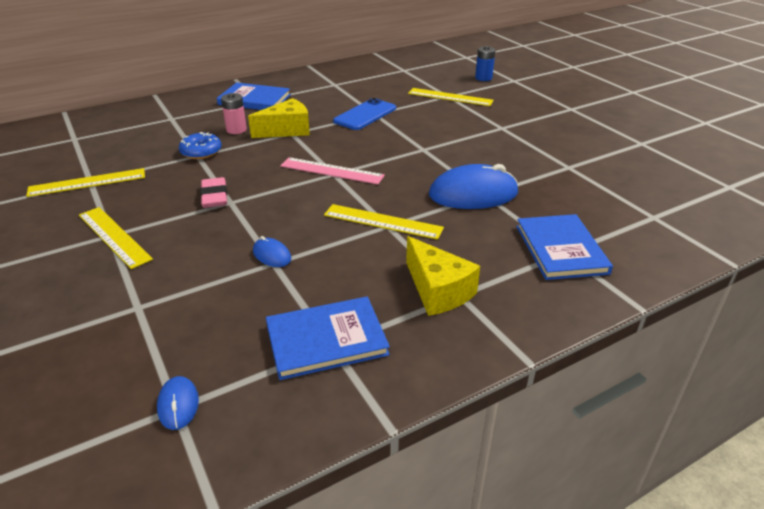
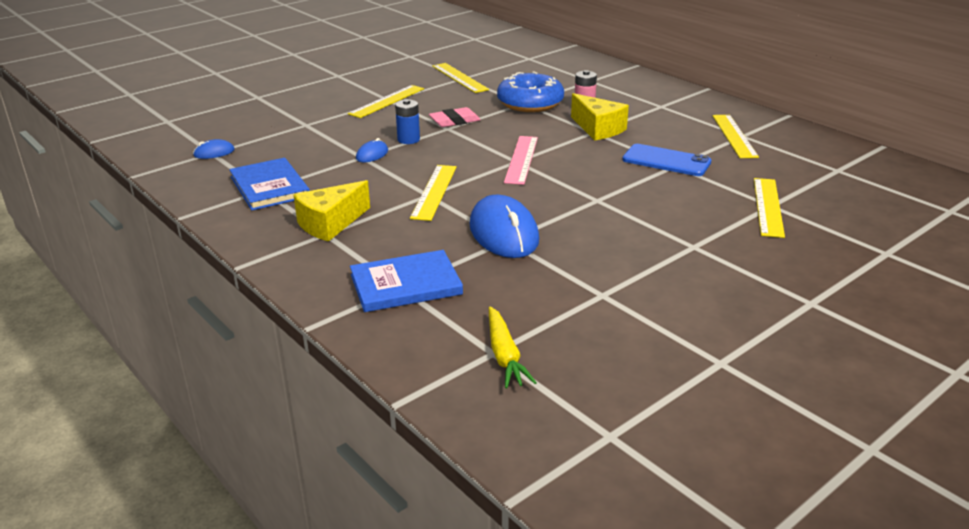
camera: 80 degrees right, 5 degrees down
blue donut [179,132,222,159] -> blue donut [497,71,564,112], size x1.70
blue book [217,82,291,110] -> none
blue battery [475,46,495,81] -> blue battery moved to [395,99,420,144]
none -> yellow carrot [489,306,537,389]
none -> yellow ruler [712,115,759,158]

